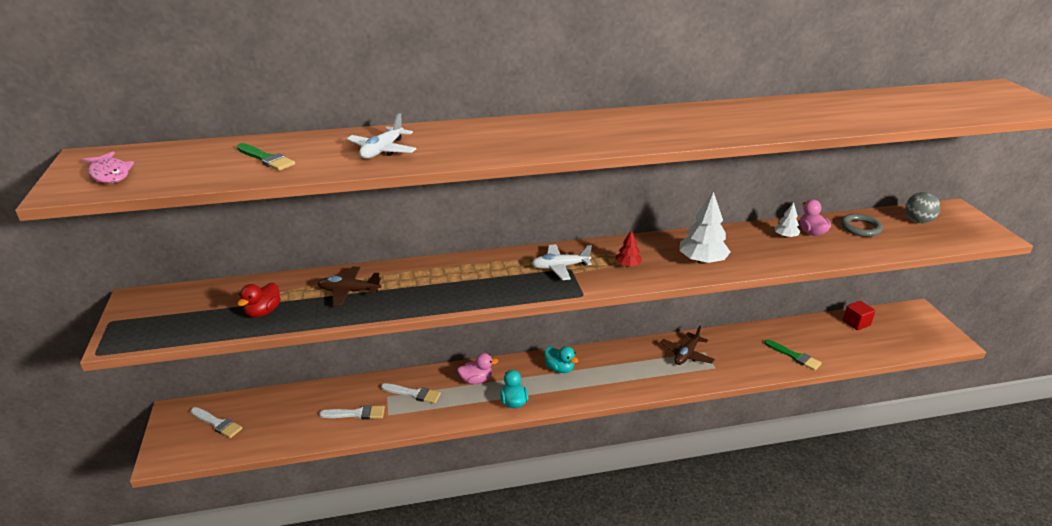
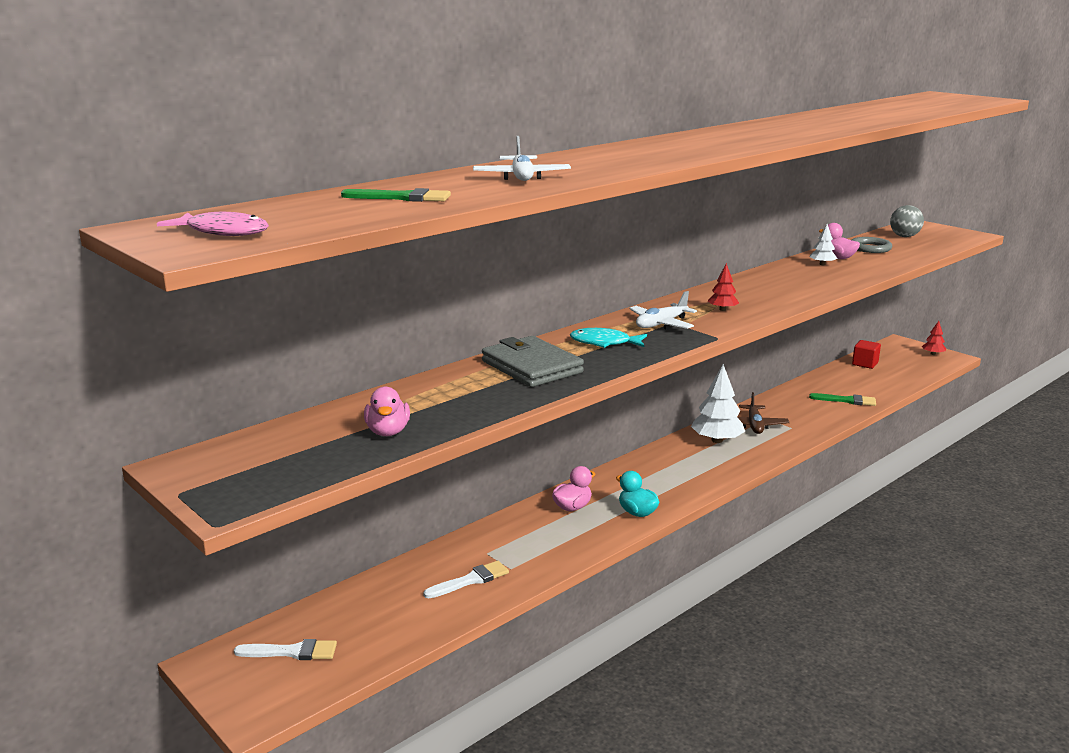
camera: 30 degrees left, 10 degrees down
red duck [237,282,281,317] -> pink duck [364,387,410,436]
brown plane [317,266,381,306] -> none
white brush [381,383,441,404] -> none
turquoise duck [544,346,578,373] -> none
white tree [679,192,730,264] -> white tree moved to [691,364,745,443]
none -> grey wallet [482,336,584,387]
none -> turquoise fish [570,328,647,348]
none -> red tree [922,321,946,355]

